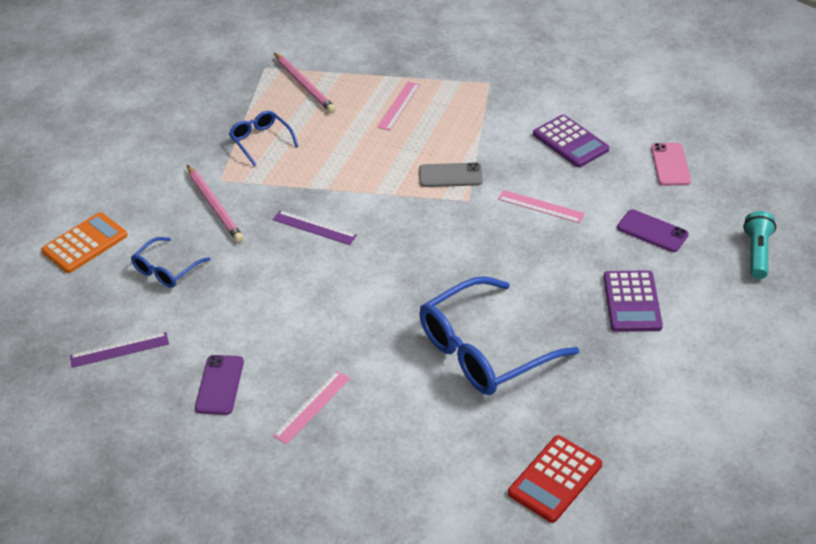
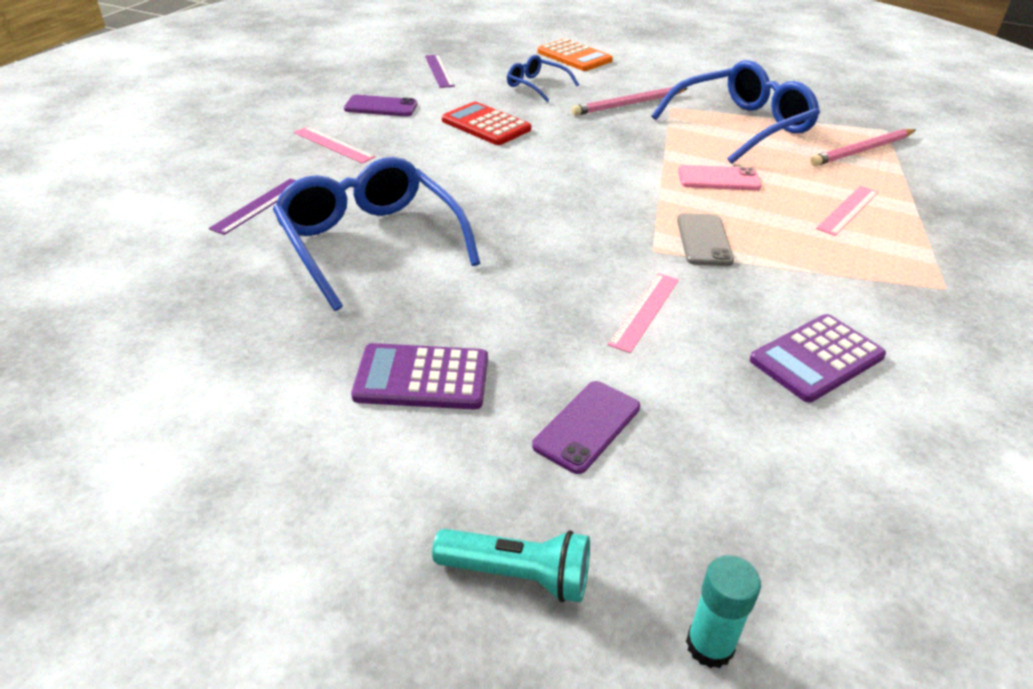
camera: 90 degrees right, 5 degrees down
blue glasses [229,111,299,166] -> blue glasses [651,60,820,164], size x1.96
purple ruler [273,210,357,245] -> purple ruler moved to [209,179,296,235]
pink ruler [377,82,420,131] -> pink ruler turned 75 degrees counterclockwise [816,186,878,236]
red calculator [508,435,602,523] -> red calculator moved to [442,102,531,145]
pink phone [651,143,691,186] -> pink phone moved to [678,165,762,191]
none -> turquoise glue stick [686,555,761,668]

